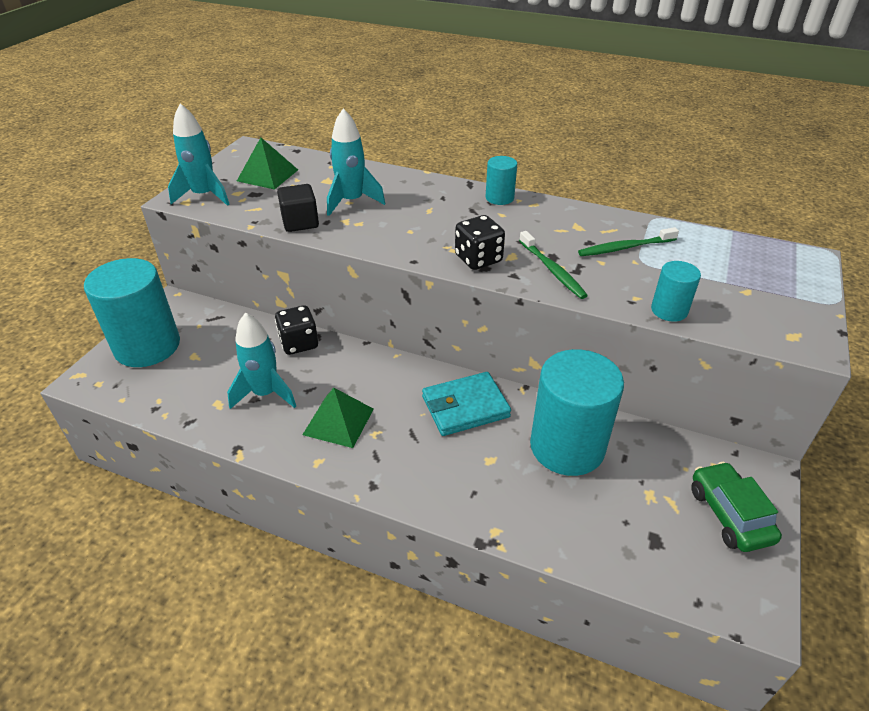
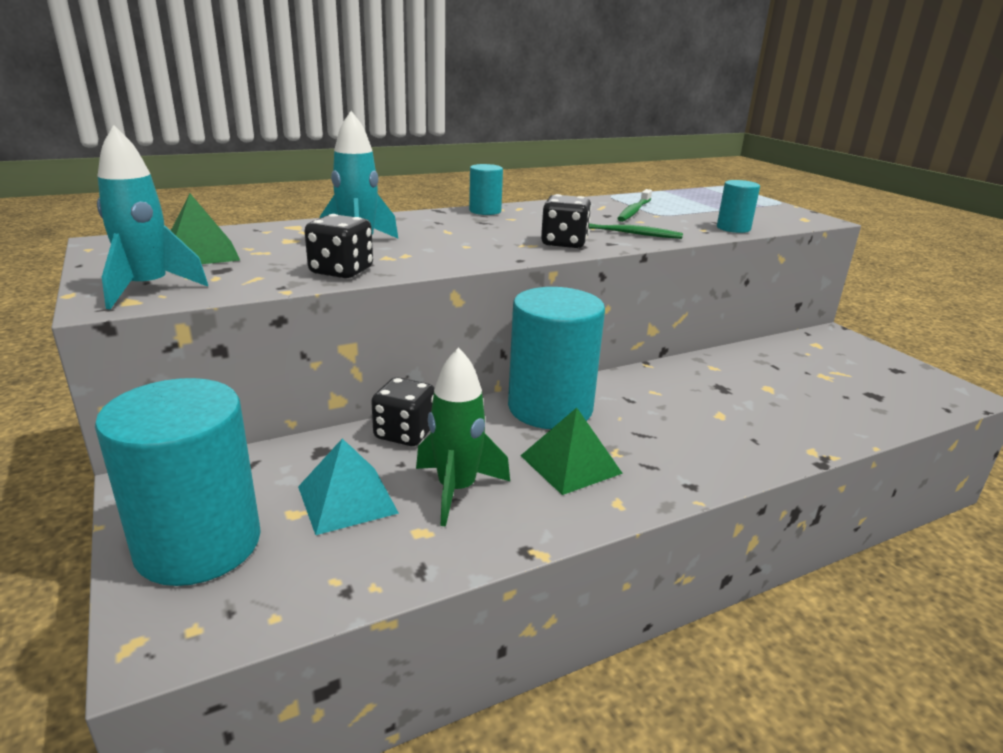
camera: 50 degrees left, 15 degrees down
turquoise rocket [227,313,296,409] -> green rocket [416,347,510,527]
black cube [277,184,319,232] -> black dice [304,214,373,278]
turquoise wallet [422,372,511,436] -> none
turquoise cylinder [530,349,624,476] -> turquoise cylinder moved to [508,287,605,429]
green car [691,462,782,552] -> none
none -> turquoise pyramid [298,438,399,535]

